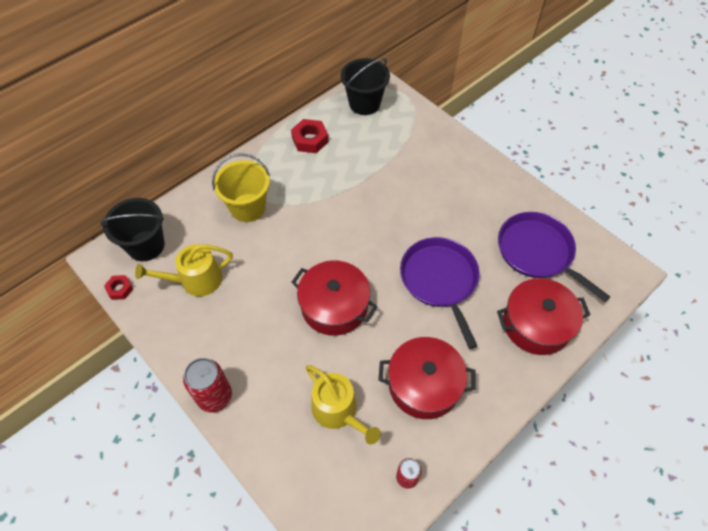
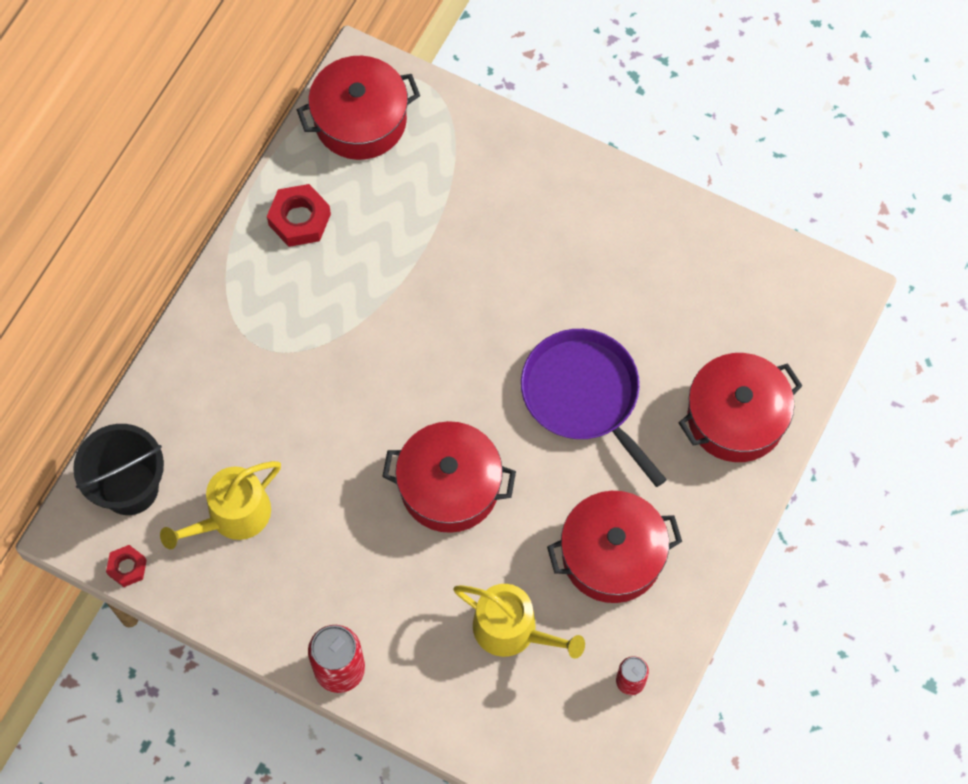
camera: 20 degrees left, 10 degrees up
yellow bucket [212,153,270,222] -> none
black bucket [341,58,390,115] -> red pot [297,56,420,160]
purple pan [498,212,610,302] -> none

